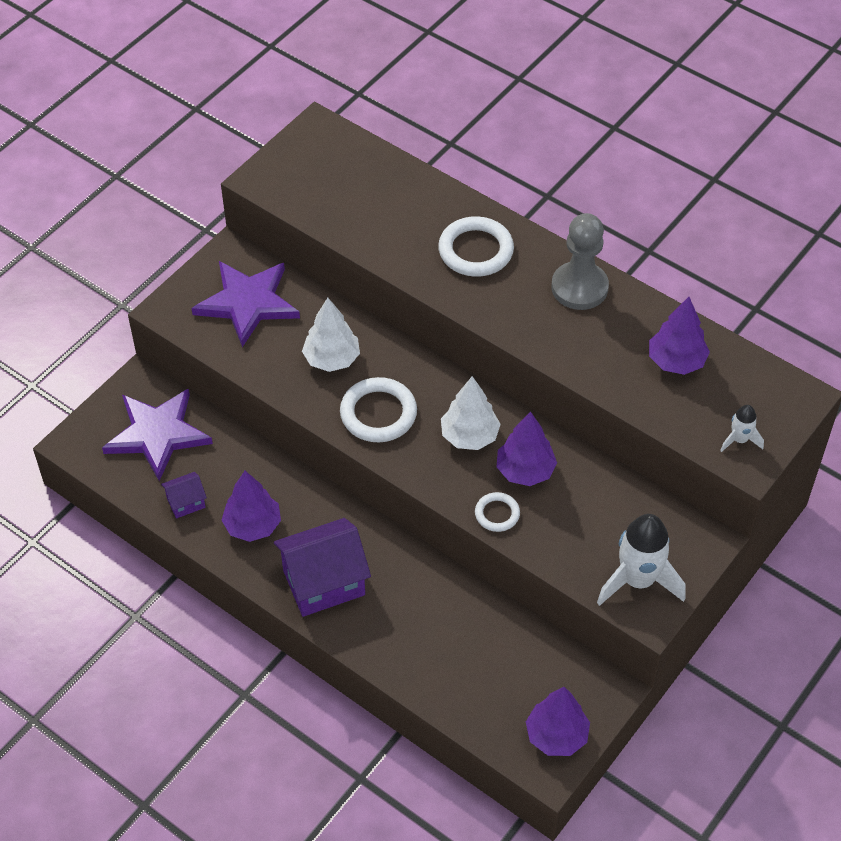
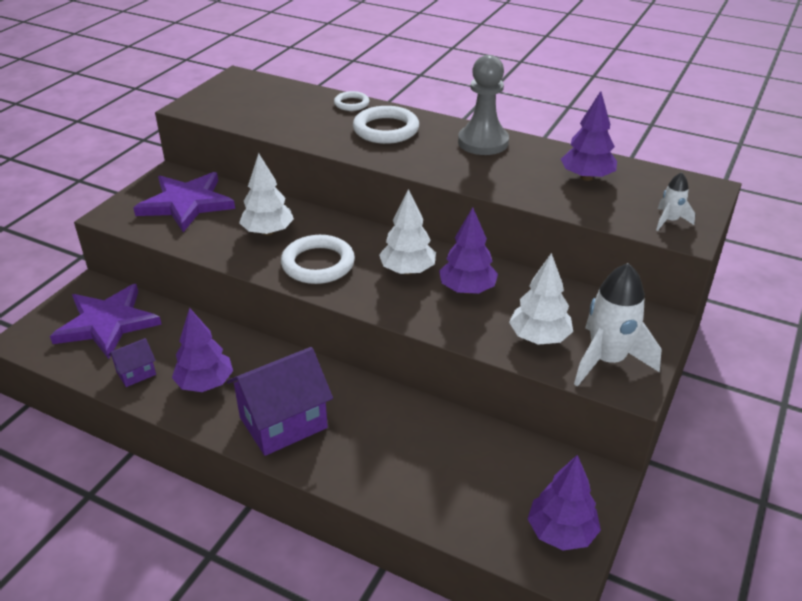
camera: 10 degrees left, 15 degrees down
white ring [475,492,520,532] -> white ring moved to [334,91,369,111]
none -> white tree [509,253,573,345]

